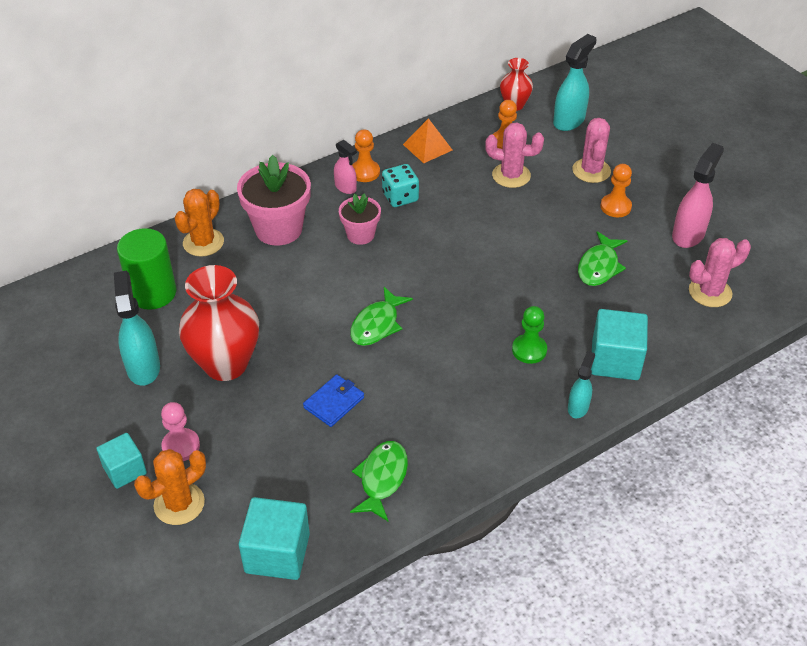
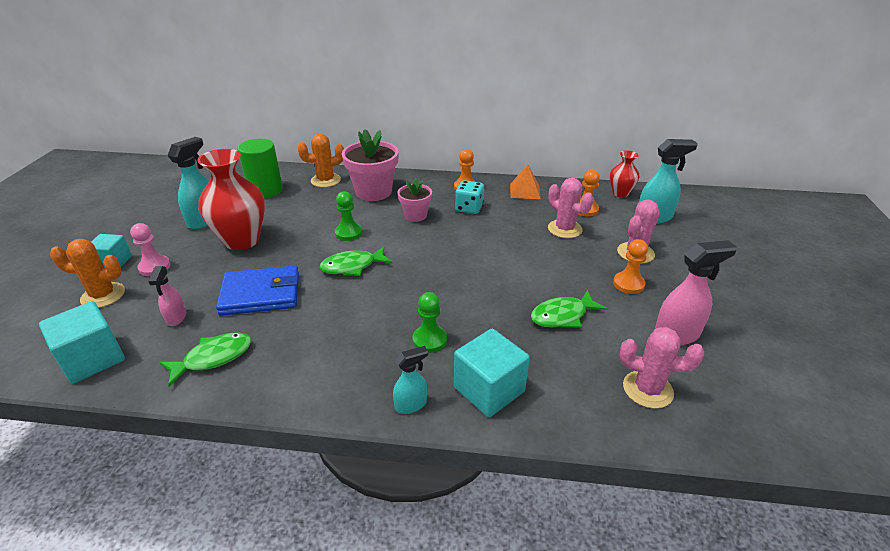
camera: 40 degrees right, 10 degrees down
blue wallet [303,374,364,427] -> blue wallet [216,266,299,316], size x1.70
pink spray bottle [334,140,357,194] -> pink spray bottle moved to [148,266,186,326]
none -> green pawn [335,191,362,241]

